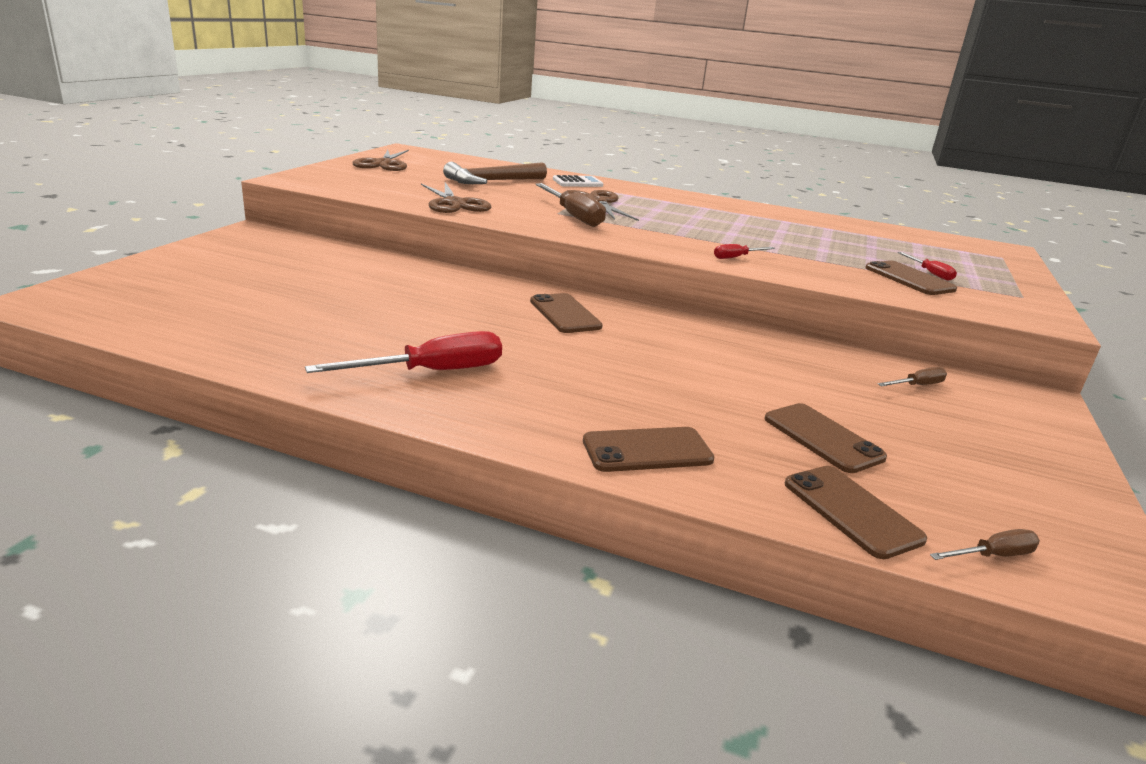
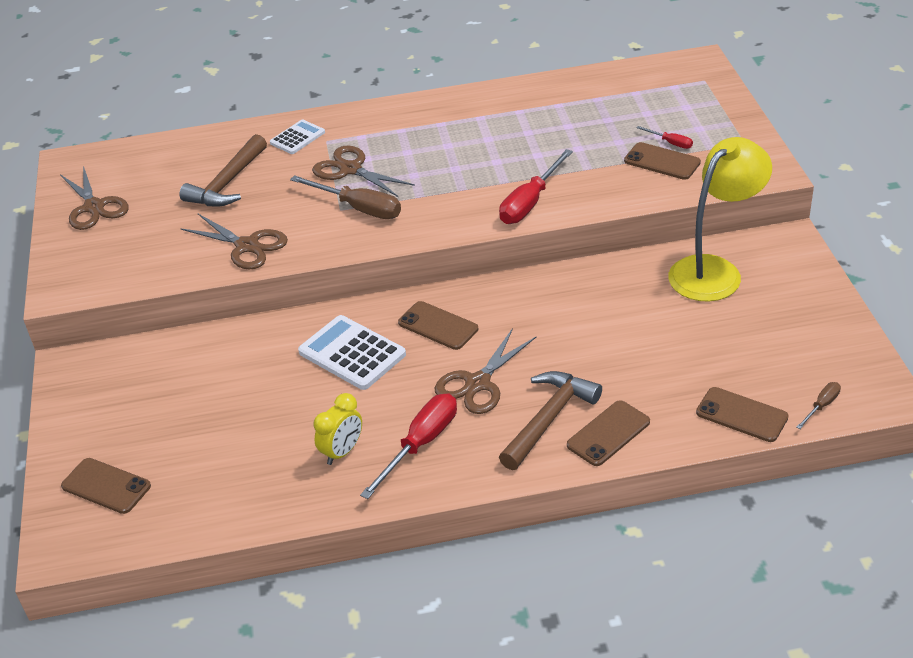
camera: 25 degrees left, 15 degrees up
red screwdriver [714,244,775,259] -> red screwdriver [499,149,573,224], size x1.99
brown phone [764,403,887,473] -> brown phone moved to [61,458,151,514]
brown screwdriver [878,367,947,386] -> yellow lamp [668,137,772,302]
none -> white calculator [298,315,406,390]
none -> yellow clock [314,393,362,465]
none -> brown scissors [435,328,537,414]
none -> brown hammer [499,371,602,470]

